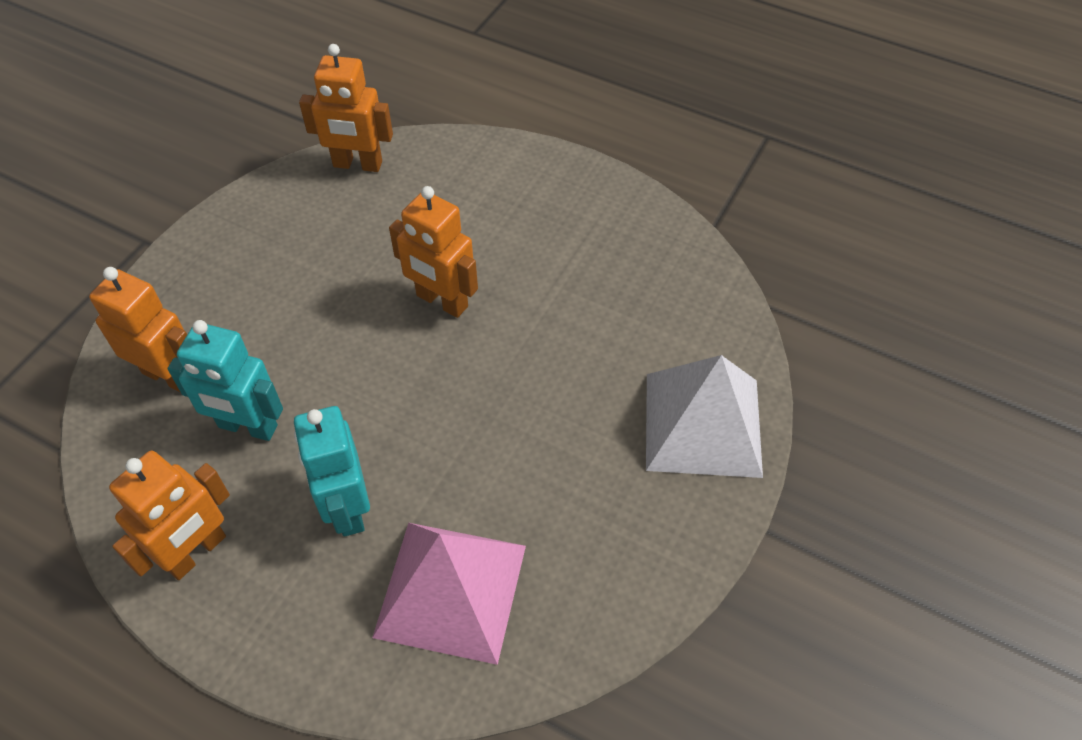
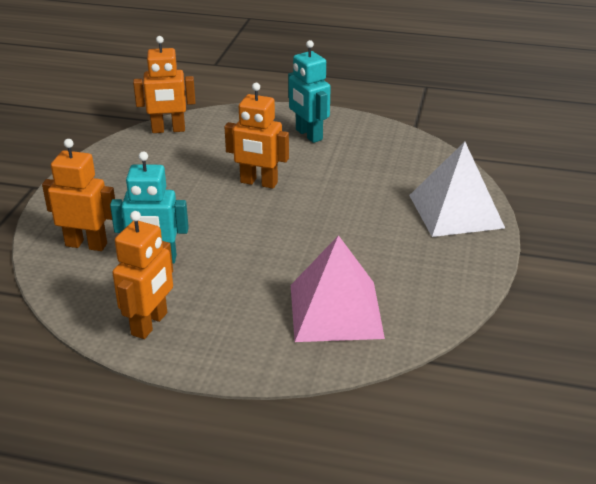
camera: 15 degrees left, 20 degrees down
turquoise robot [294,406,370,537] -> turquoise robot moved to [288,40,331,143]

